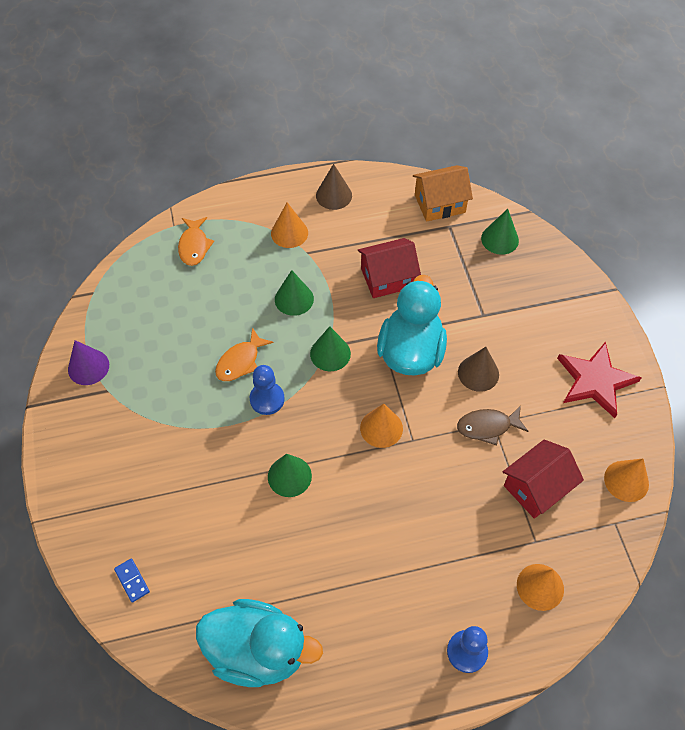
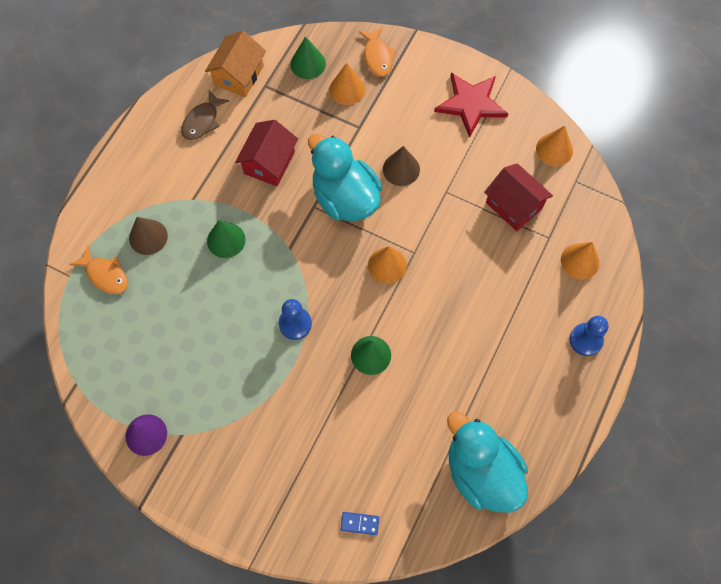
camera: 50 degrees left, 10 degrees up
turquoise duck [196,599,323,687] -> turquoise duck turned 90 degrees counterclockwise [447,411,528,512]
orange fish [215,328,273,381] -> orange fish moved to [359,28,396,77]
orange cone [271,202,308,248] -> orange cone moved to [329,63,365,105]
green cone [310,326,351,371] -> none
brown cone [316,164,352,210] -> brown cone moved to [129,217,168,255]
brown fish [457,406,529,445] -> brown fish moved to [181,90,229,140]
red house [503,439,584,519] -> red house turned 45 degrees counterclockwise [484,163,553,231]

